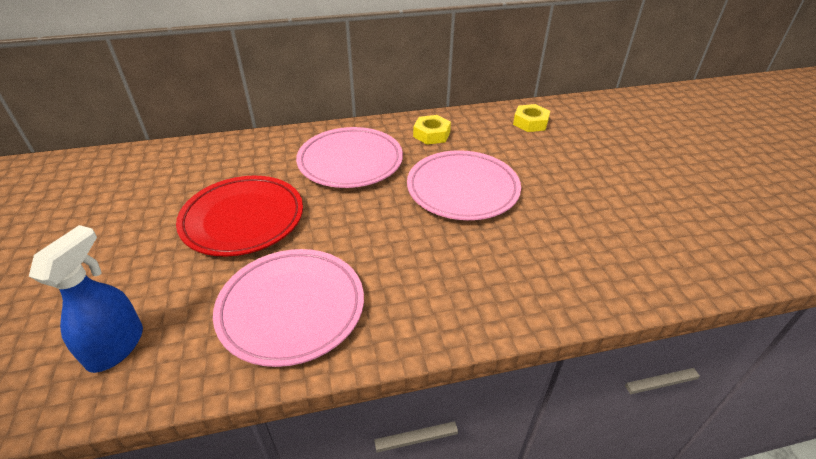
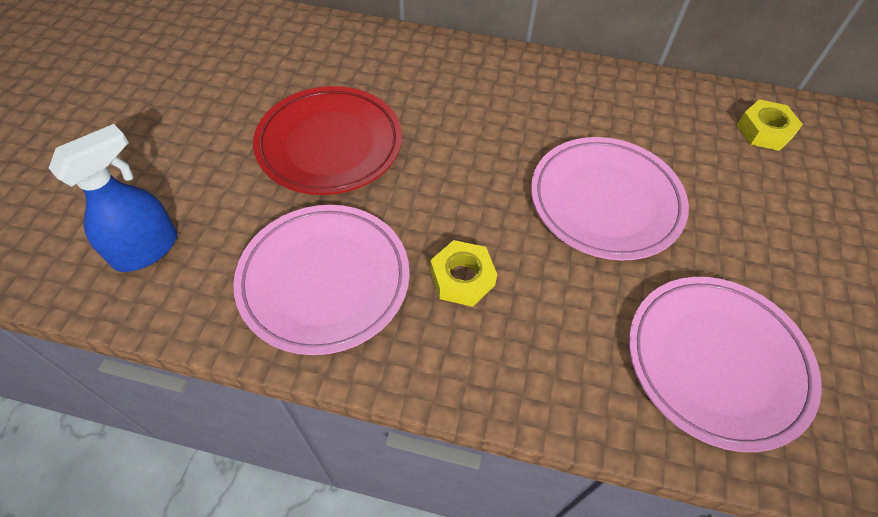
camera: 25 degrees right, 15 degrees up
pink plate [296,127,403,188] -> pink plate moved to [629,277,822,452]
yellow nut [413,115,451,145] -> yellow nut moved to [430,240,497,307]

